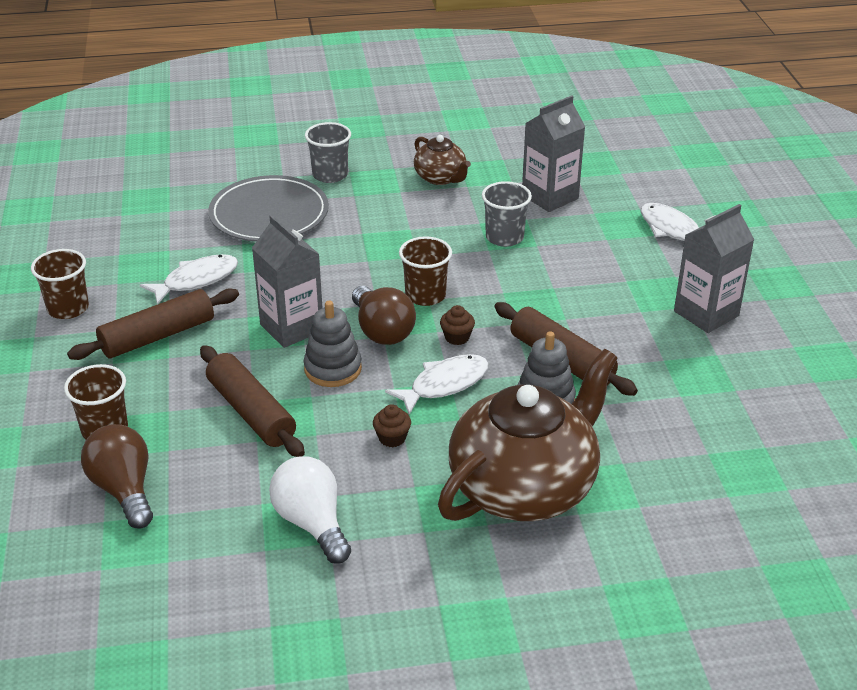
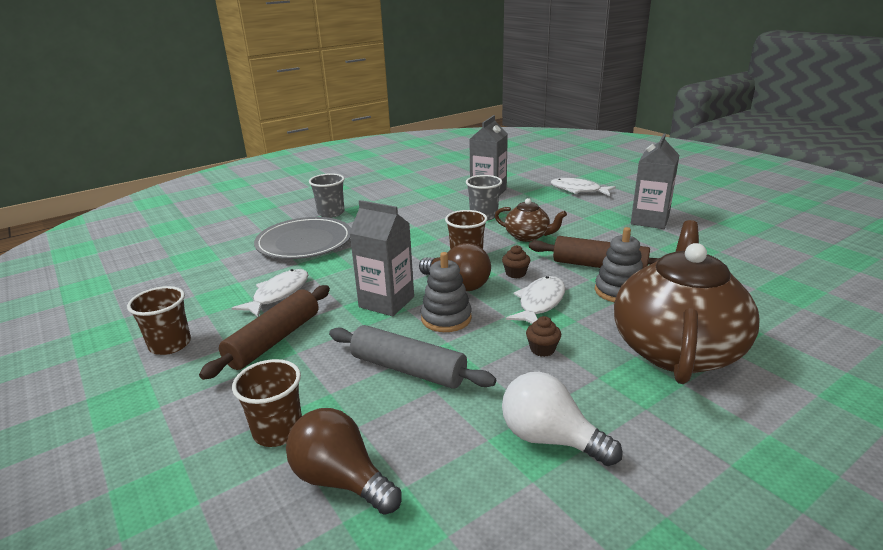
camera: 25 degrees left, 10 degrees down
brown rolling pin [200,345,305,457] -> grey rolling pin [329,325,496,389]
brown teapot [414,135,471,185] -> brown teapot moved to [495,198,567,242]

